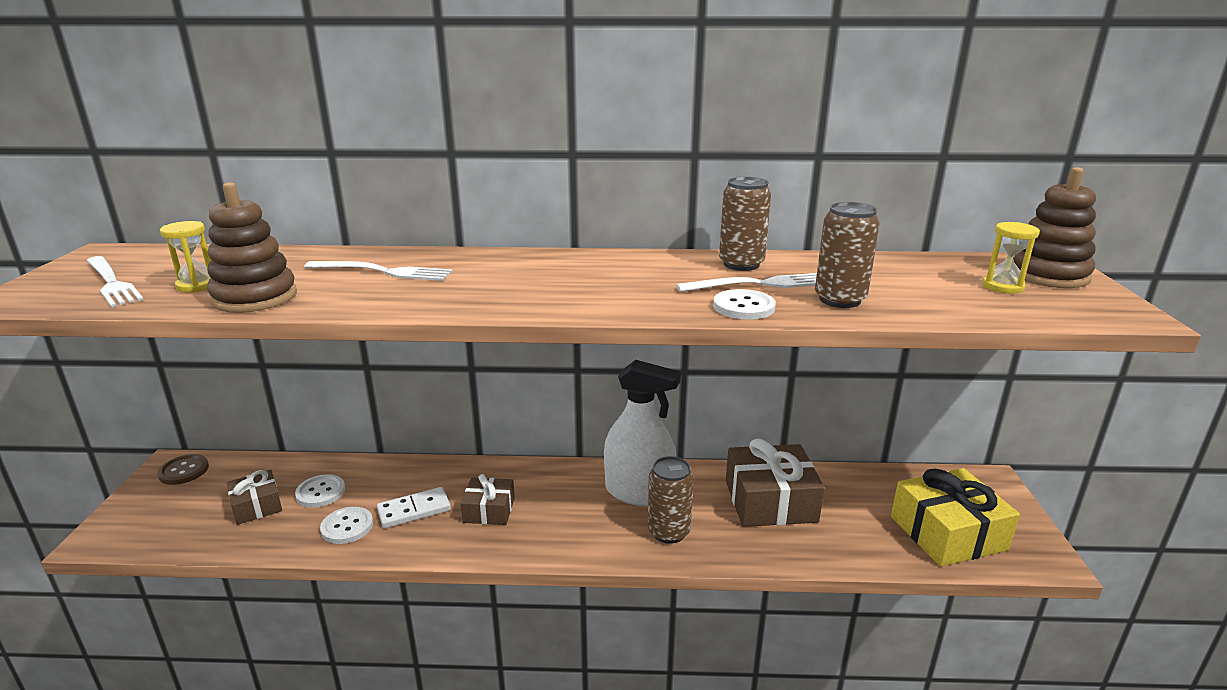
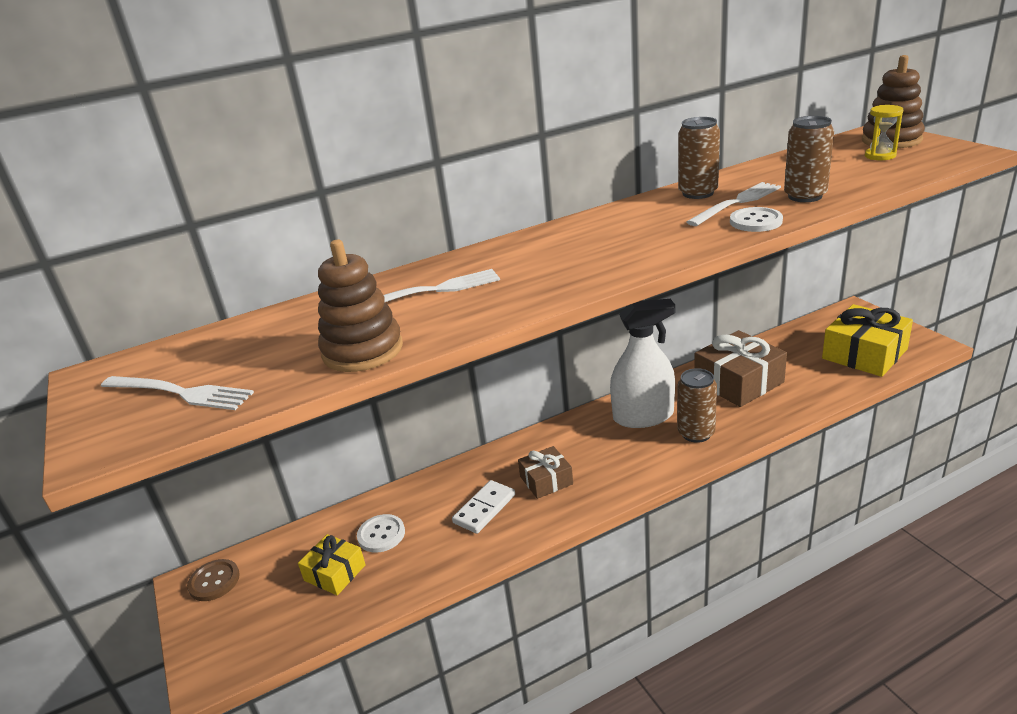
camera: 25 degrees left, 5 degrees up
yellow hourglass [160,221,211,292] -> none
brown gift [227,470,282,525] -> yellow gift [298,534,366,595]
white button [320,507,373,544] -> none

